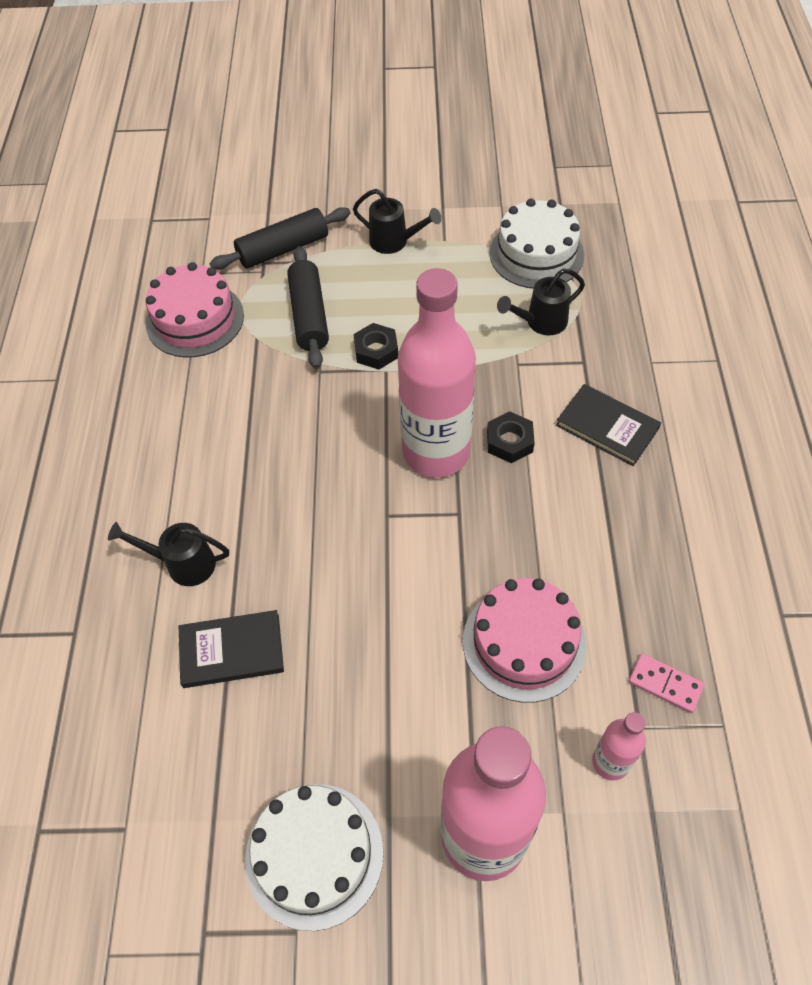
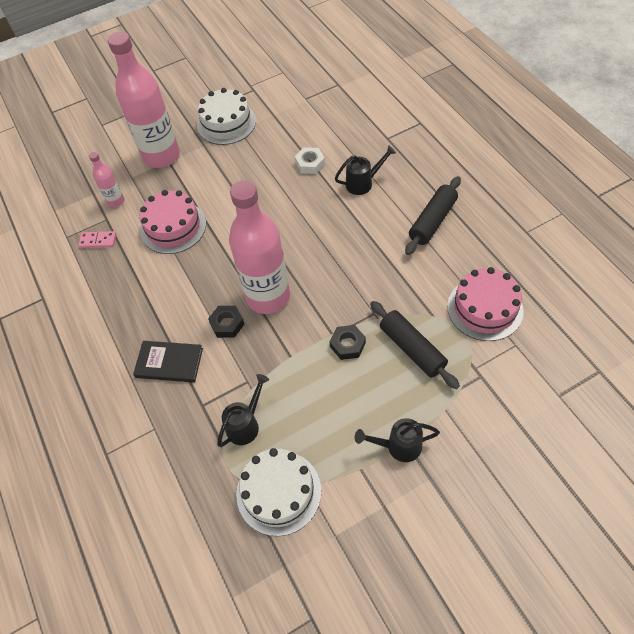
camera: 155 degrees right, 0 degrees up
black book [179,610,284,688] -> white nut [295,147,325,174]
black rolling pin [210,207,351,270] -> black rolling pin moved to [405,176,461,255]

